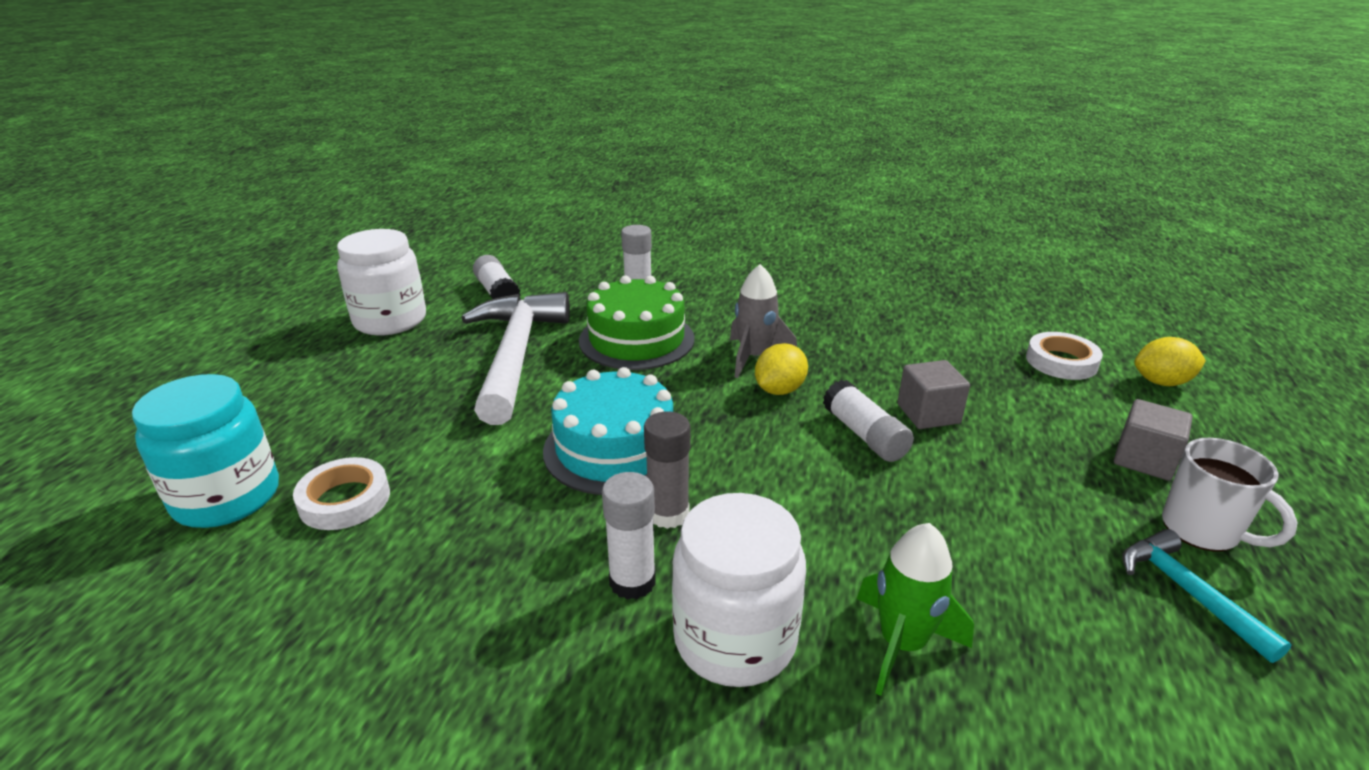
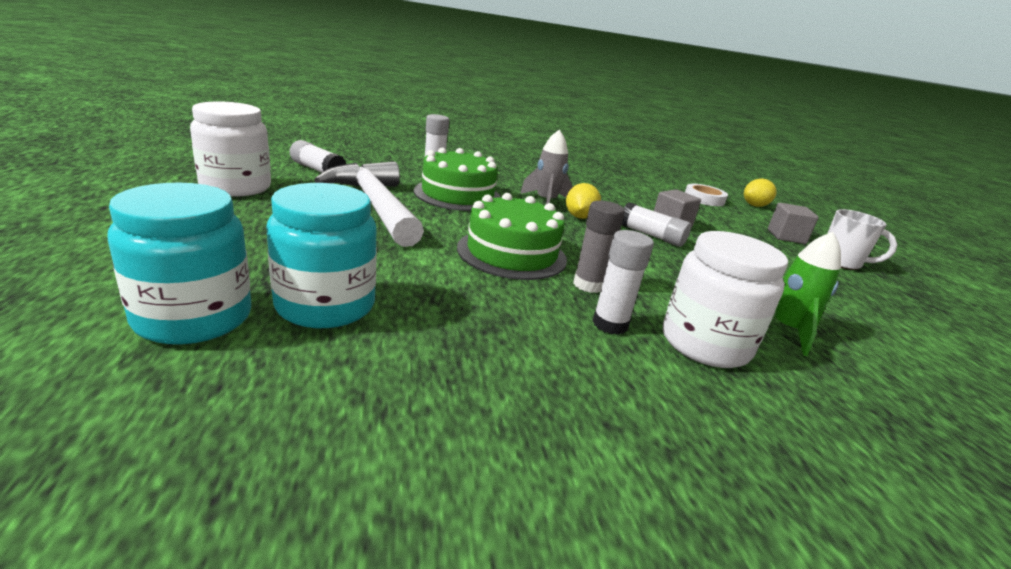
camera: 30 degrees left, 5 degrees down
white tape [293,457,390,530] -> turquoise jar [266,183,377,328]
turquoise cake [543,367,673,495] -> green cake [457,193,567,280]
turquoise hammer [1122,529,1292,663] -> none

